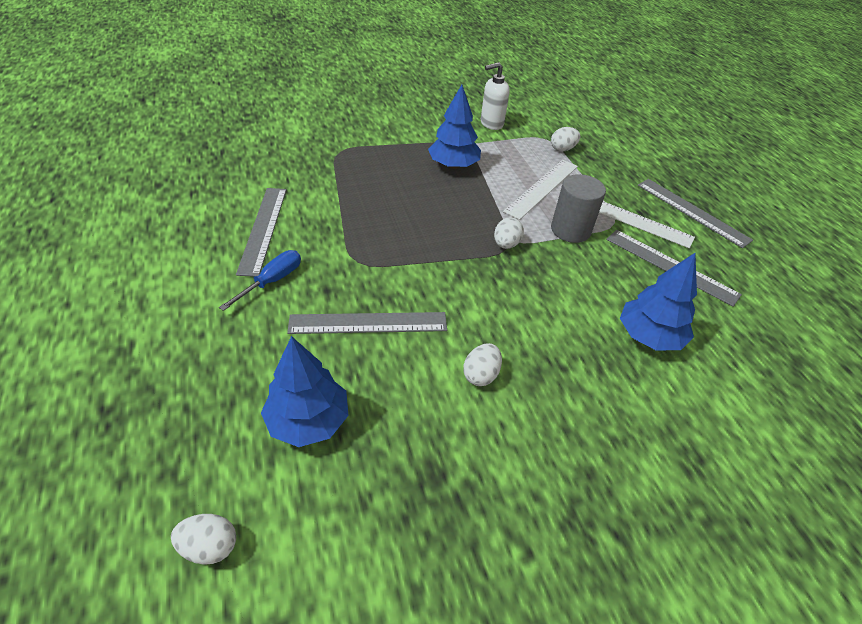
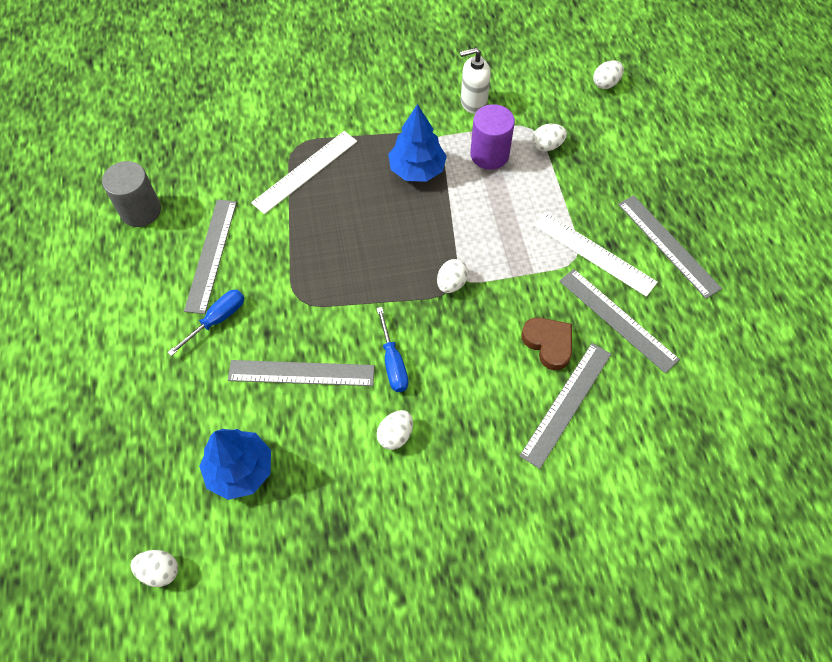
camera: 10 degrees right, 15 degrees up
white ruler [503,160,578,220] -> white ruler moved to [251,131,357,214]
grey cylinder [551,174,606,243] -> grey cylinder moved to [102,161,161,227]
blue tree [620,253,697,350] -> grey ruler [520,343,611,469]
none -> blue screwdriver [376,307,408,392]
none -> purple cylinder [470,104,515,170]
none -> brown heart [521,317,572,370]
none -> white egg [593,60,624,89]

